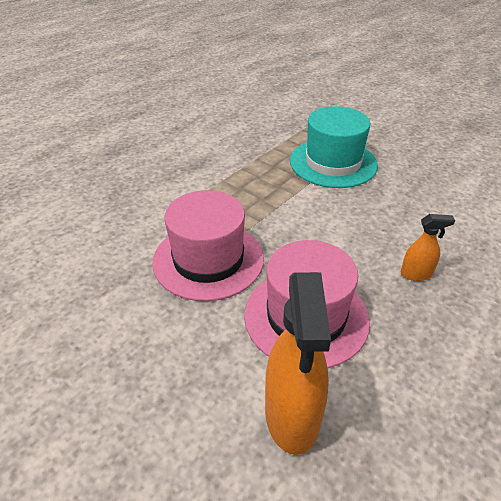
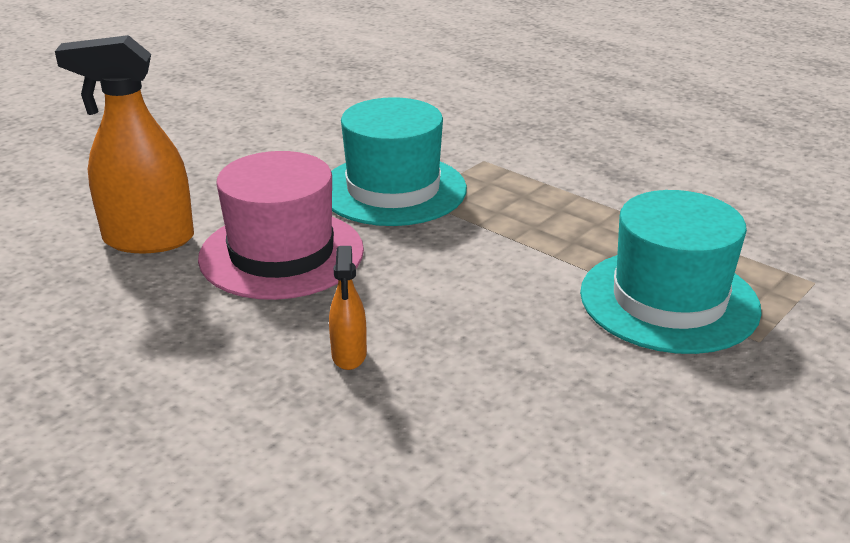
camera: 90 degrees right, 10 degrees down
pink hat [153,190,264,301] -> turquoise hat [332,97,467,226]

